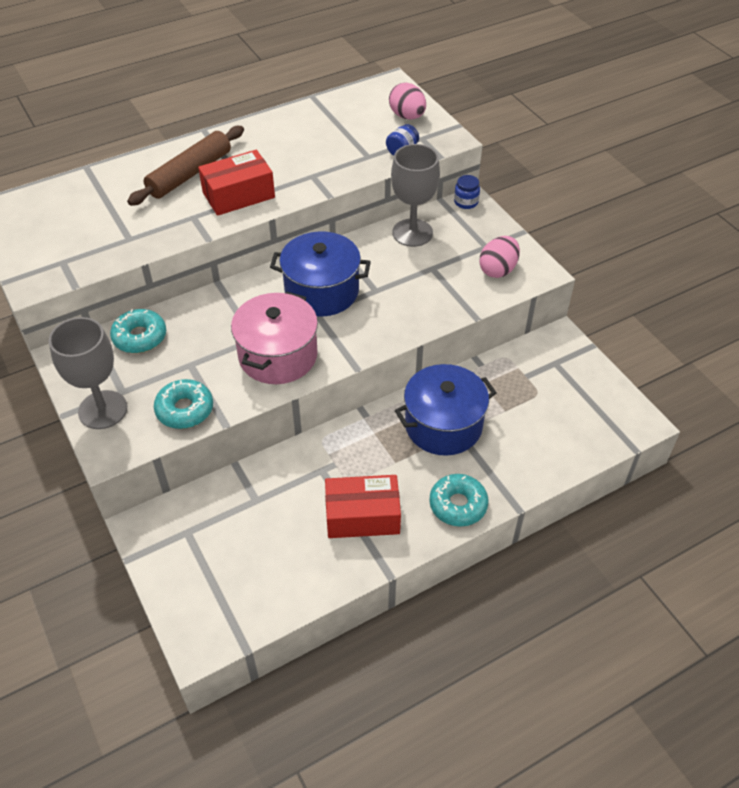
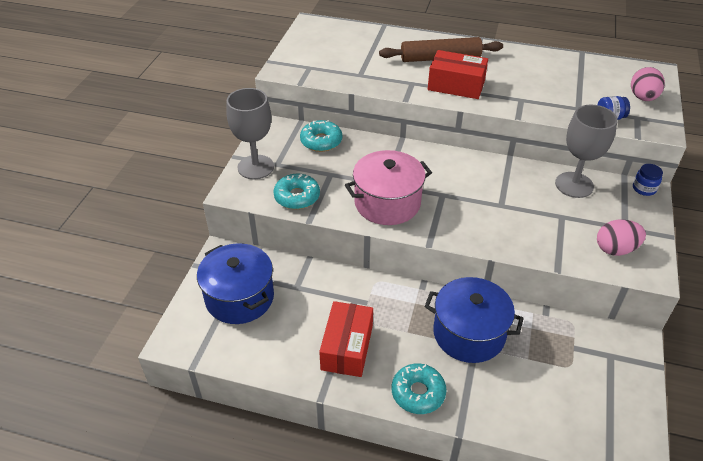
camera: 45 degrees right, 5 degrees down
blue pot [270,232,371,317] -> blue pot moved to [197,243,274,324]
red box [325,475,401,538] -> red box turned 60 degrees clockwise [319,301,373,377]

